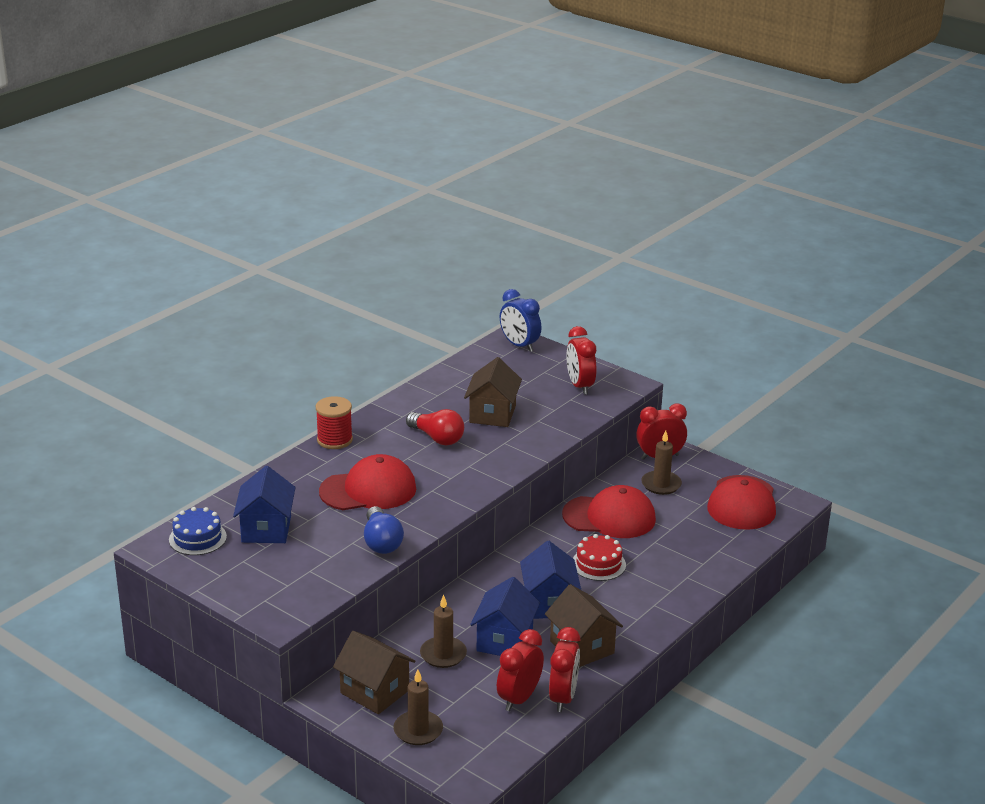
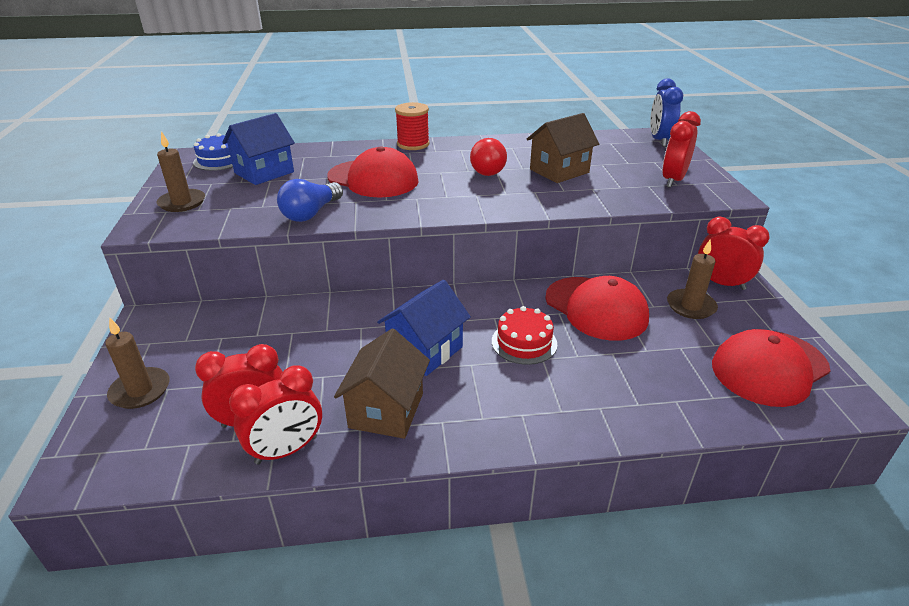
camera: 45 degrees right, 5 degrees up
brown house [333,631,415,714] -> none
brown candle [420,595,467,668] -> brown candle moved to [156,131,205,212]
blue house [470,577,540,656] -> none

